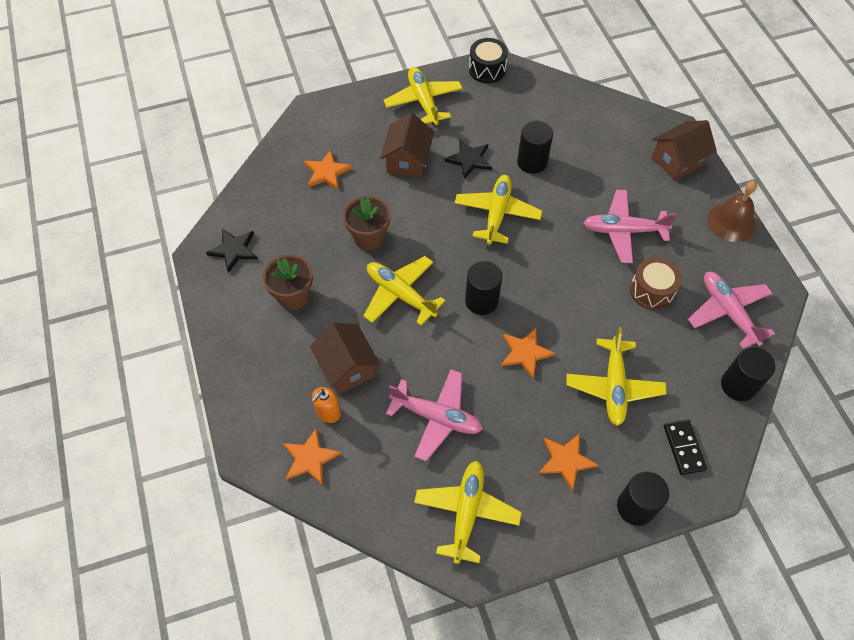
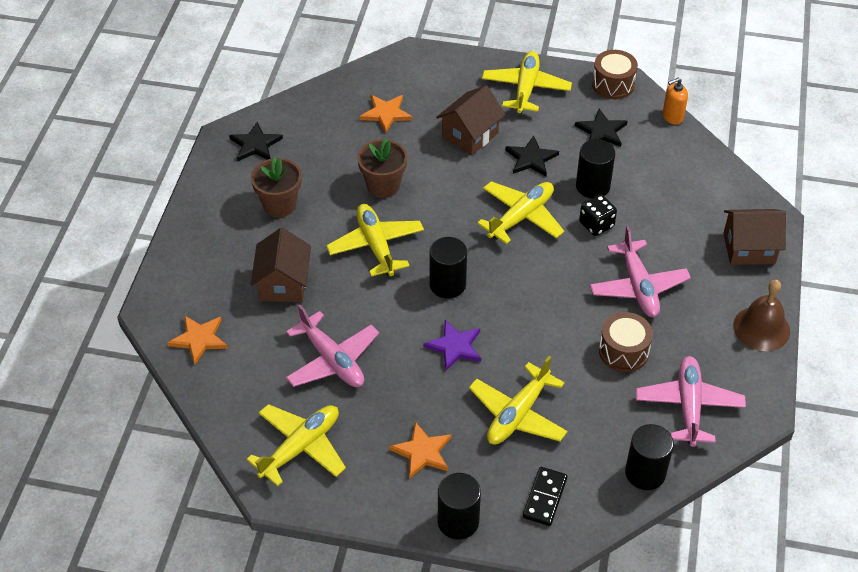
camera: 30 degrees right, 10 degrees down
orange soap dispenser [312,387,341,423] -> orange soap dispenser moved to [662,78,688,124]
black drum [469,38,508,83] -> brown drum [592,50,638,99]
orange star [501,328,555,378] -> purple star [423,320,481,371]
pink plane [584,190,677,263] -> pink plane turned 135 degrees counterclockwise [590,226,691,317]
none -> black star [575,109,628,147]
none -> black dice [579,195,617,236]

